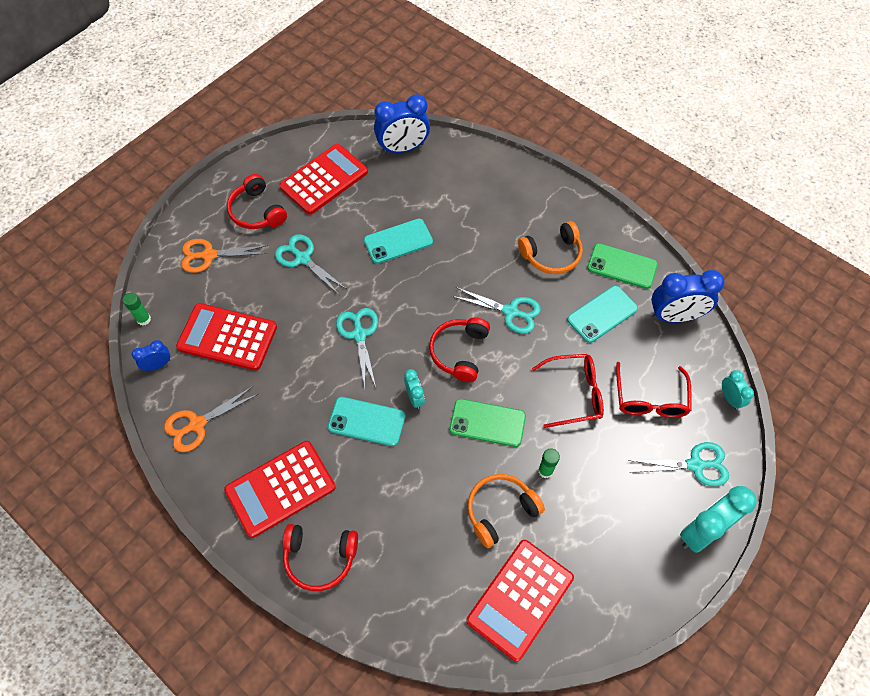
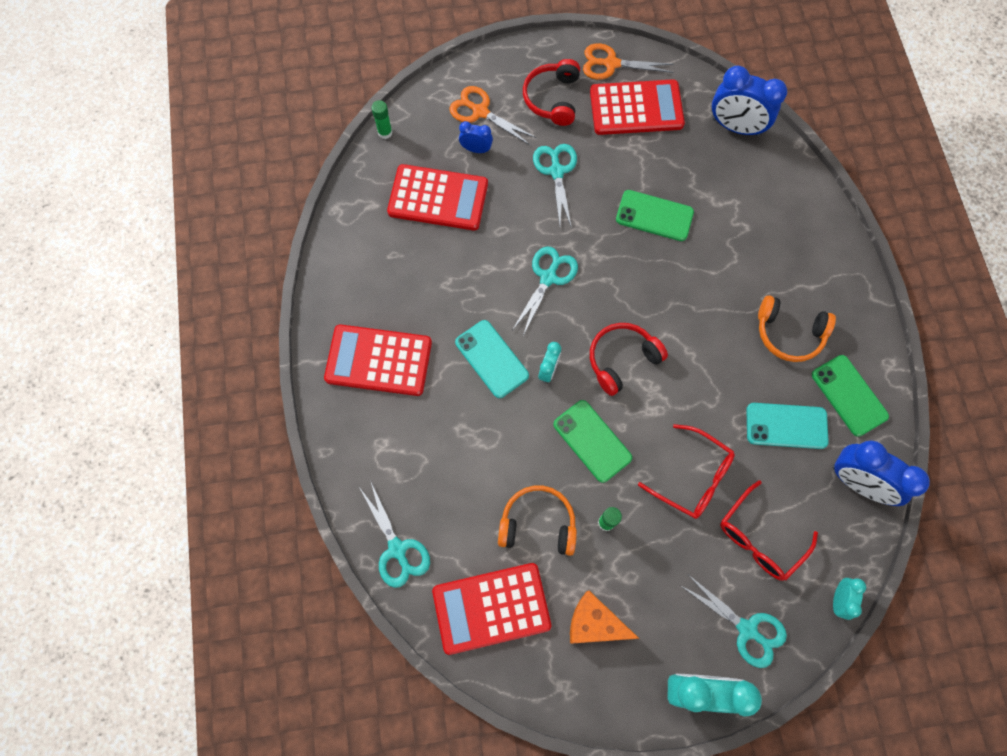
camera: 40 degrees right, 10 degrees up
blue clock [132,340,171,371] -> blue clock moved to [459,121,493,153]
orange scissors [164,386,258,452] -> orange scissors moved to [583,43,674,80]
red calculator [176,303,277,371] -> red calculator turned 135 degrees clockwise [387,164,488,230]
red headphones [283,524,358,591] -> none
turquoise phone [364,219,433,264] -> green phone [616,190,694,241]
turquoise scissors [452,287,541,334] -> turquoise scissors moved to [359,480,430,588]
none -> orange cheese [570,591,639,644]

